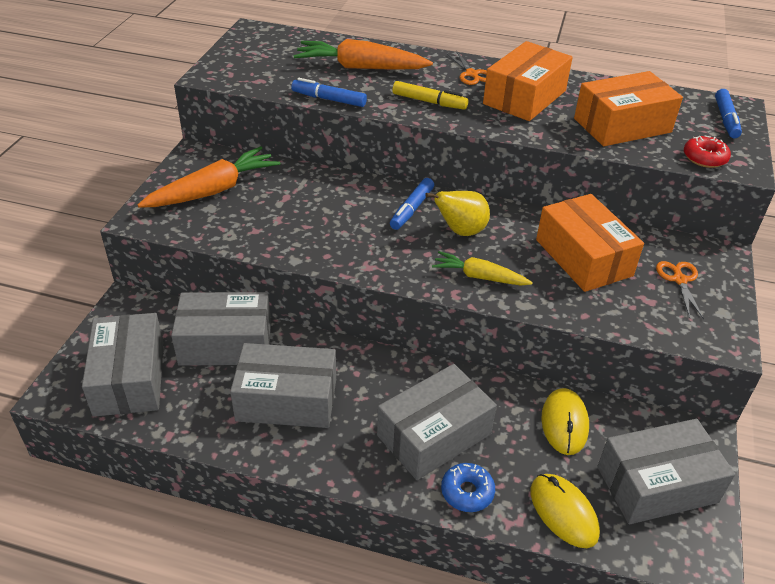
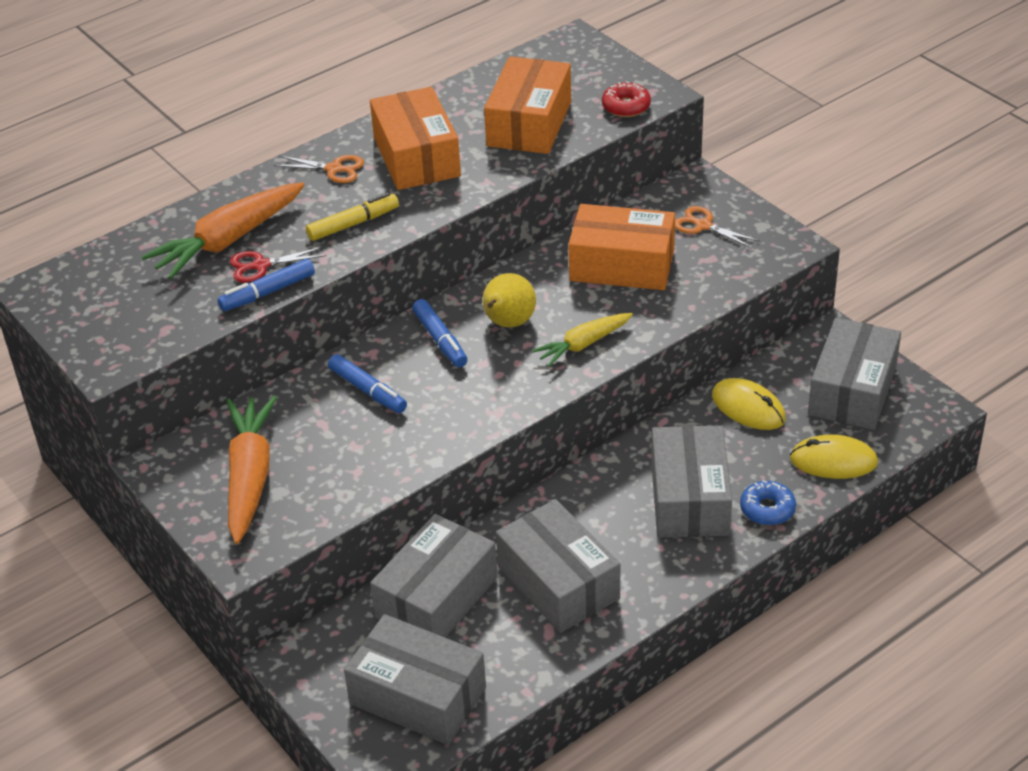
camera: 50 degrees left, 0 degrees up
grey box [230,343,336,428] -> grey box turned 75 degrees counterclockwise [496,499,620,633]
blue marker [715,89,742,138] -> blue marker moved to [328,354,407,413]
none -> red scissors [230,247,326,283]

